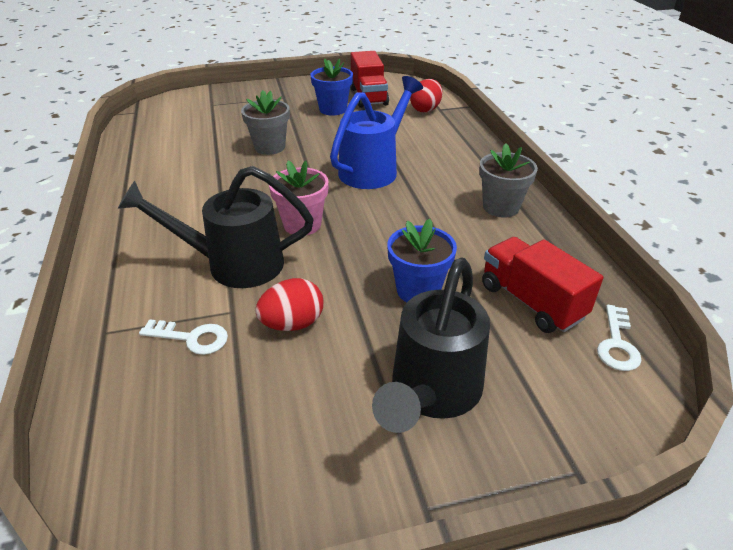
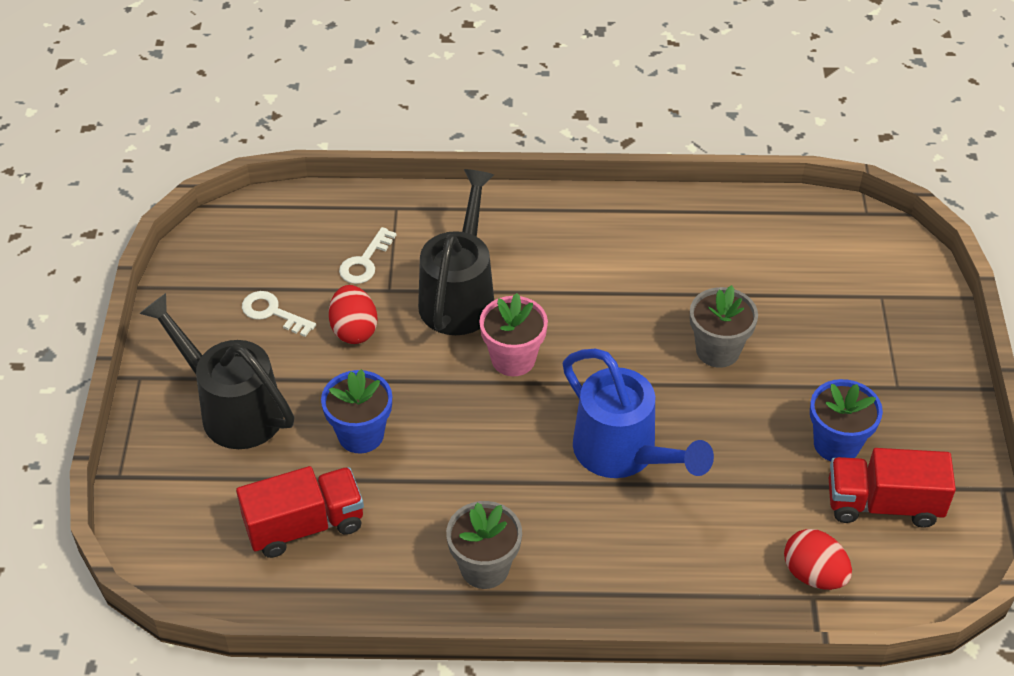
camera: 105 degrees right, 10 degrees up
white key [597,305,642,371] -> white key moved to [242,291,316,337]

